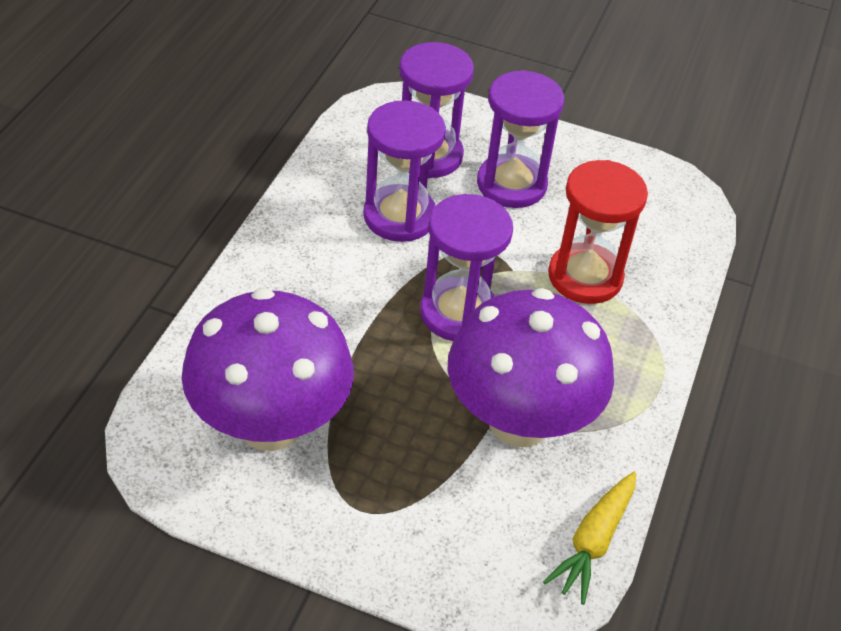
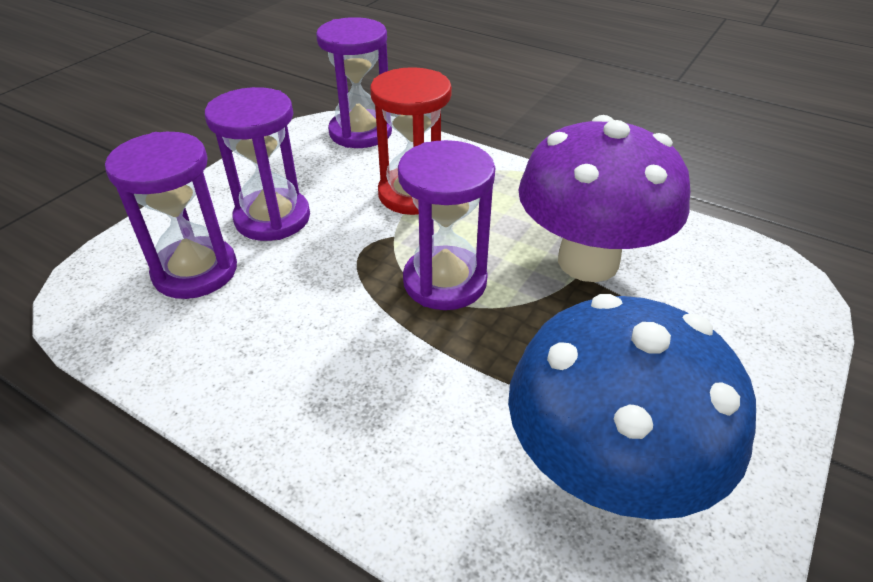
camera: 75 degrees left, 5 degrees down
purple mushroom [181,288,354,451] -> blue mushroom [508,294,756,520]
purple hourglass [363,100,446,242] -> purple hourglass moved to [316,17,392,148]
yellow carrot [543,472,636,605] -> none

